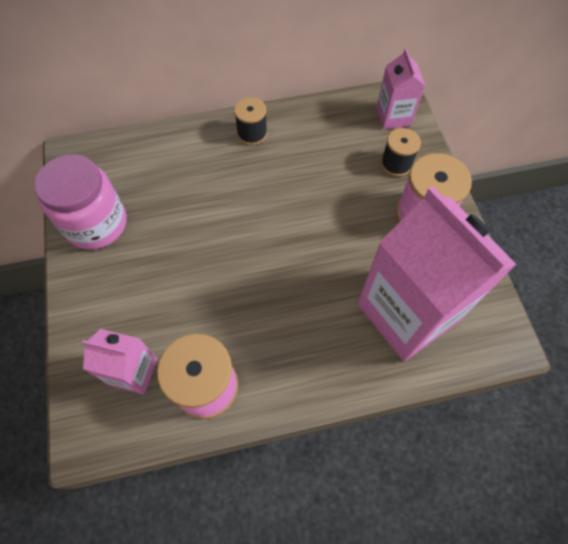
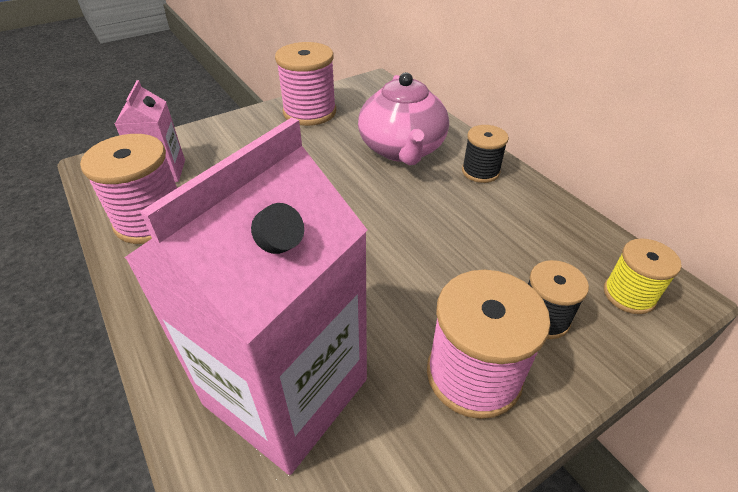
camera: 70 degrees right, 20 degrees down
pink jar [34,155,127,250] -> pink spool [275,42,336,126]
pink carton [376,48,425,129] -> yellow spool [604,238,682,314]
none -> pink teapot [358,72,449,165]

